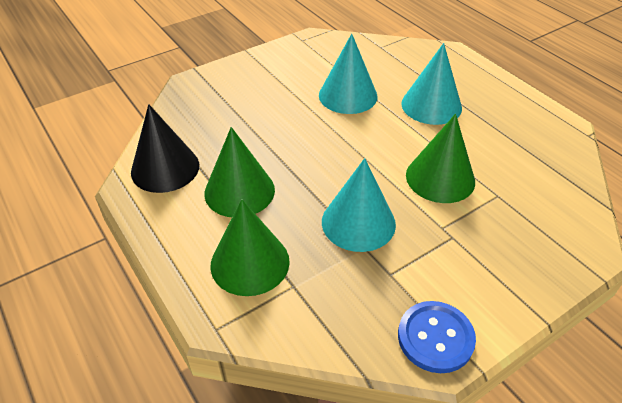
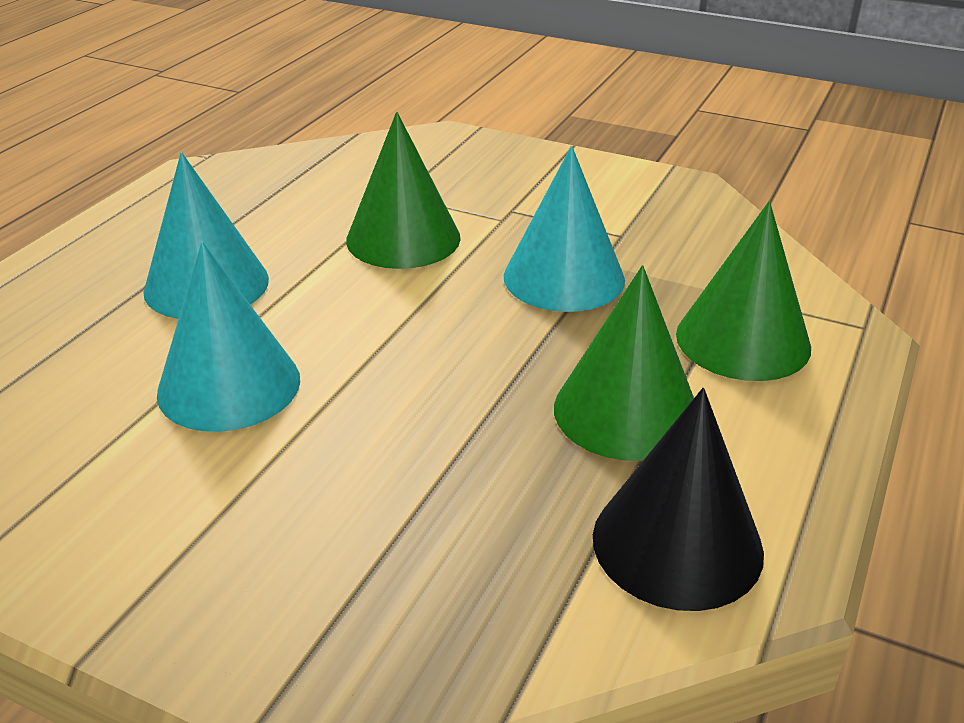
camera: 120 degrees left, 10 degrees down
blue button [398,301,476,373] -> none

